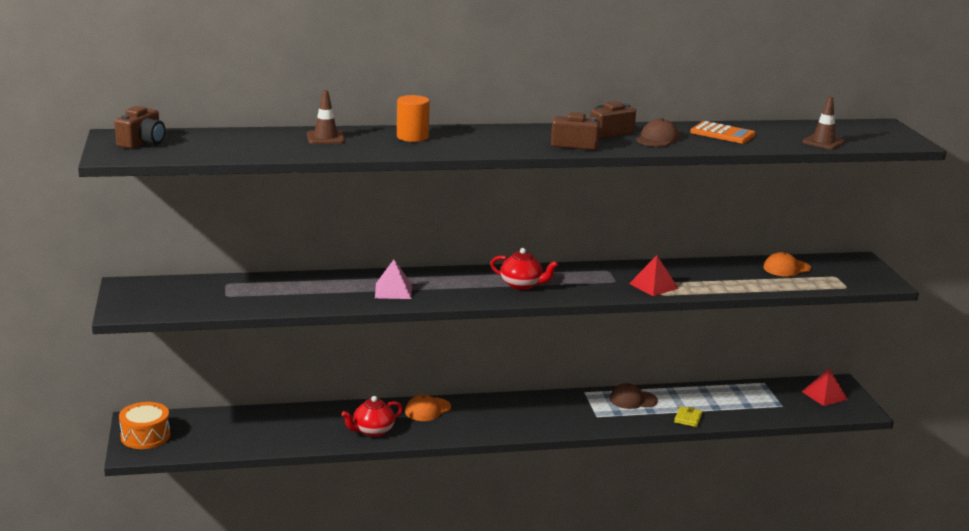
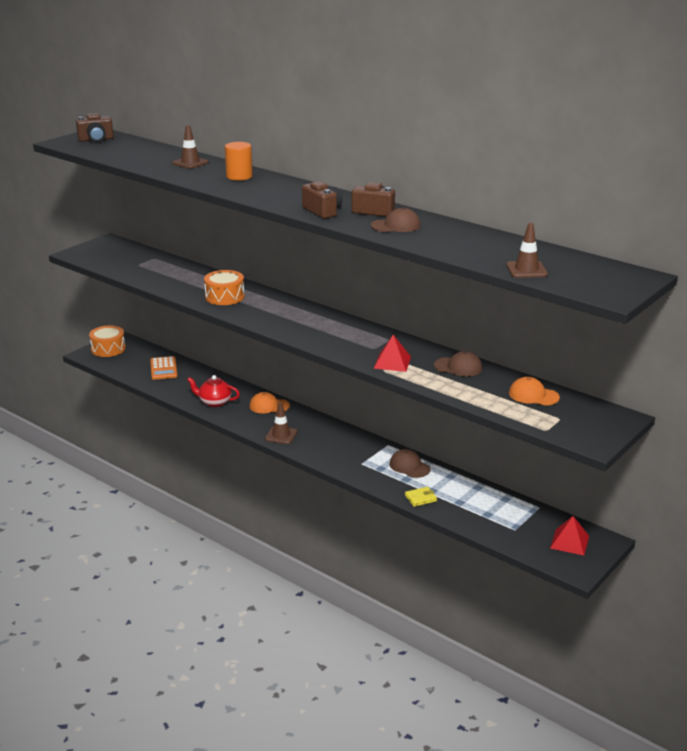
camera: 50 degrees right, 5 degrees up
pink pyramid [375,260,412,299] -> orange drum [204,270,245,305]
red teapot [490,248,558,290] -> none
orange calculator [690,121,756,144] -> orange calculator moved to [150,356,177,380]
none -> brown traffic cone [265,402,297,444]
none -> brown cap [434,351,482,377]

